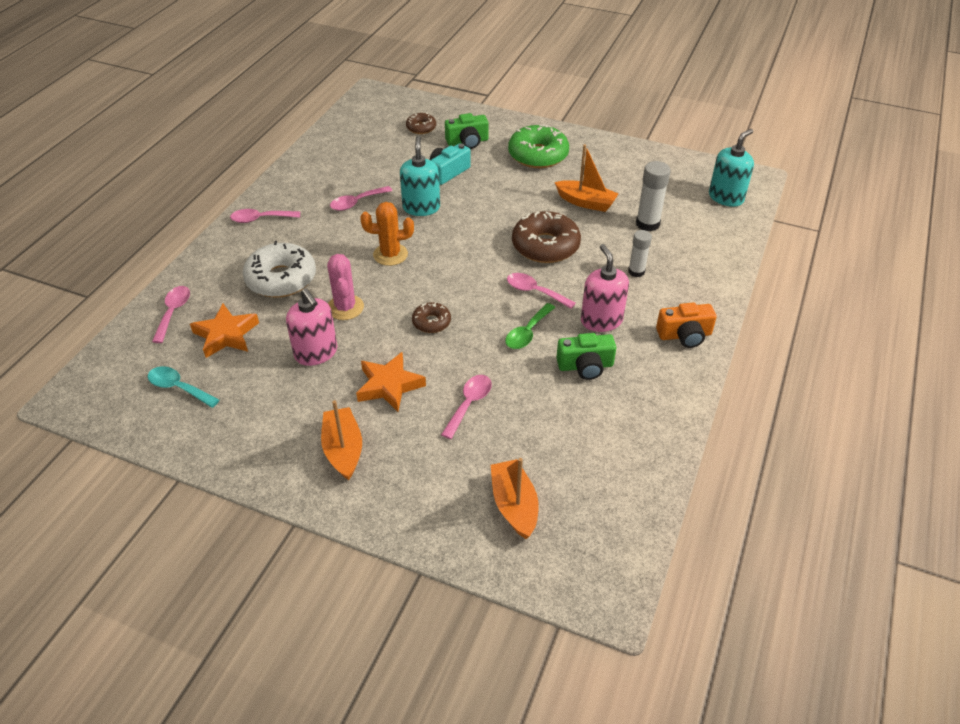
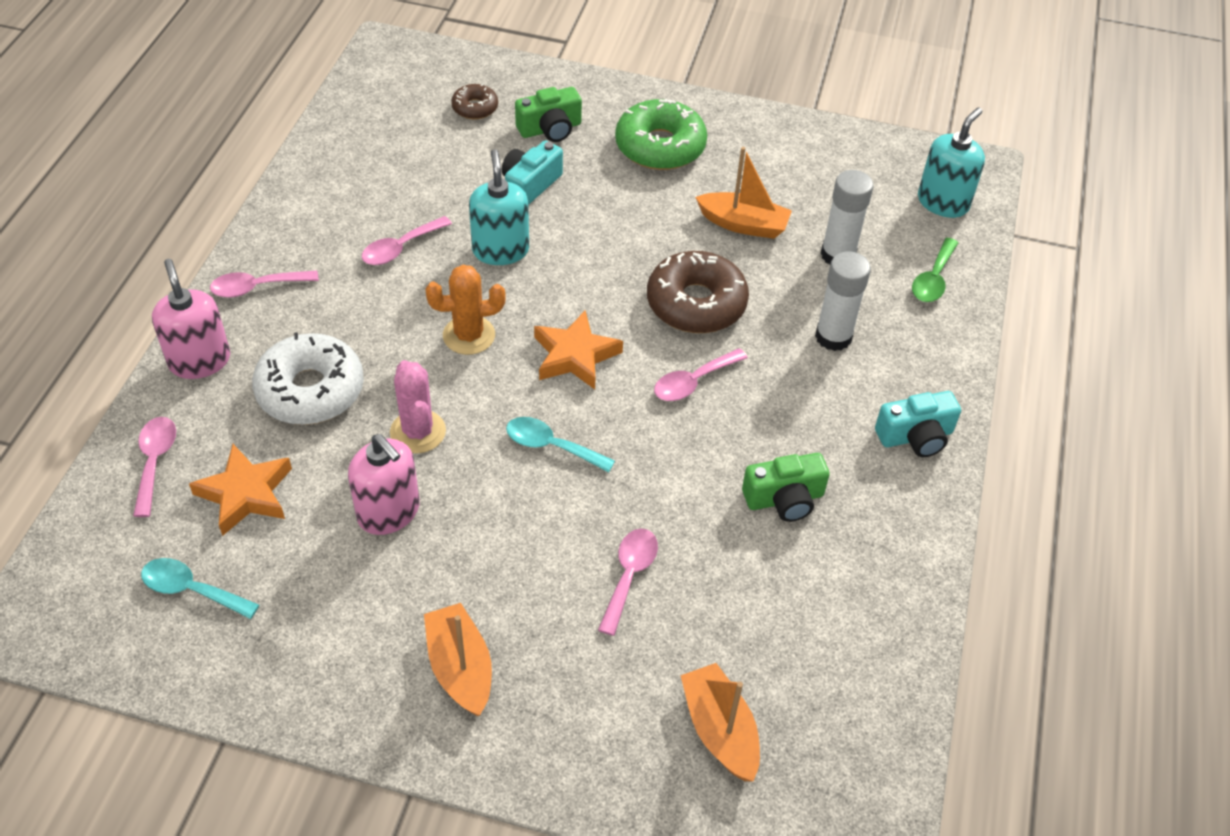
camera: 10 degrees left, 5 degrees up
orange star [356,352,426,412] -> orange star moved to [534,310,623,389]
brown donut [412,302,451,333] -> turquoise spoon [506,417,615,473]
green spoon [505,303,556,349] -> green spoon moved to [912,238,958,302]
pink spoon [507,273,576,309] -> pink spoon turned 60 degrees counterclockwise [654,348,748,401]
pink soap dispenser [581,244,629,332] -> pink soap dispenser moved to [152,259,230,379]
white glue stick [628,230,652,277] -> white glue stick [815,251,871,351], size x1.51
orange camera [656,302,717,348] -> turquoise camera [875,391,961,457]

